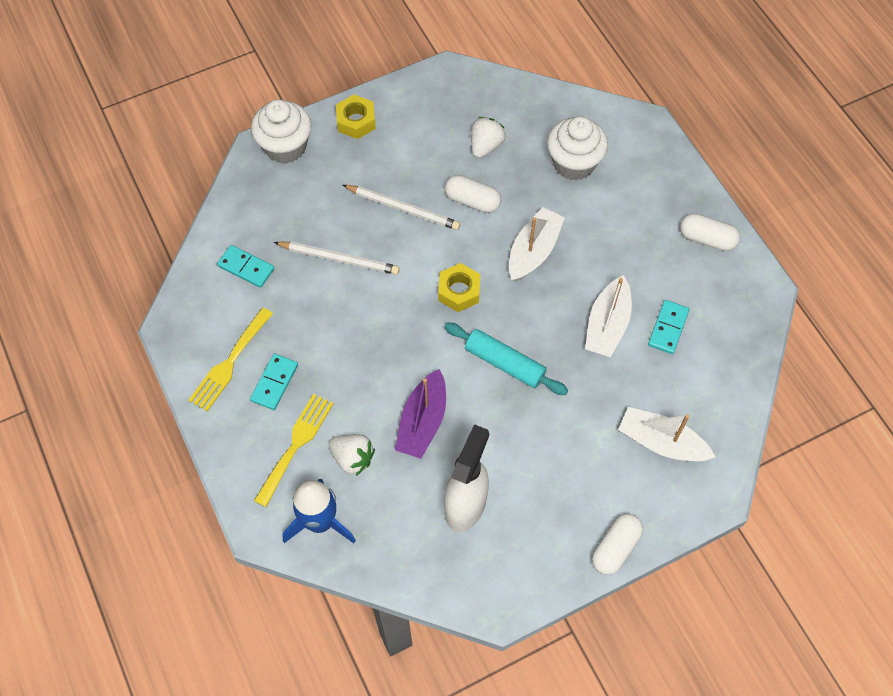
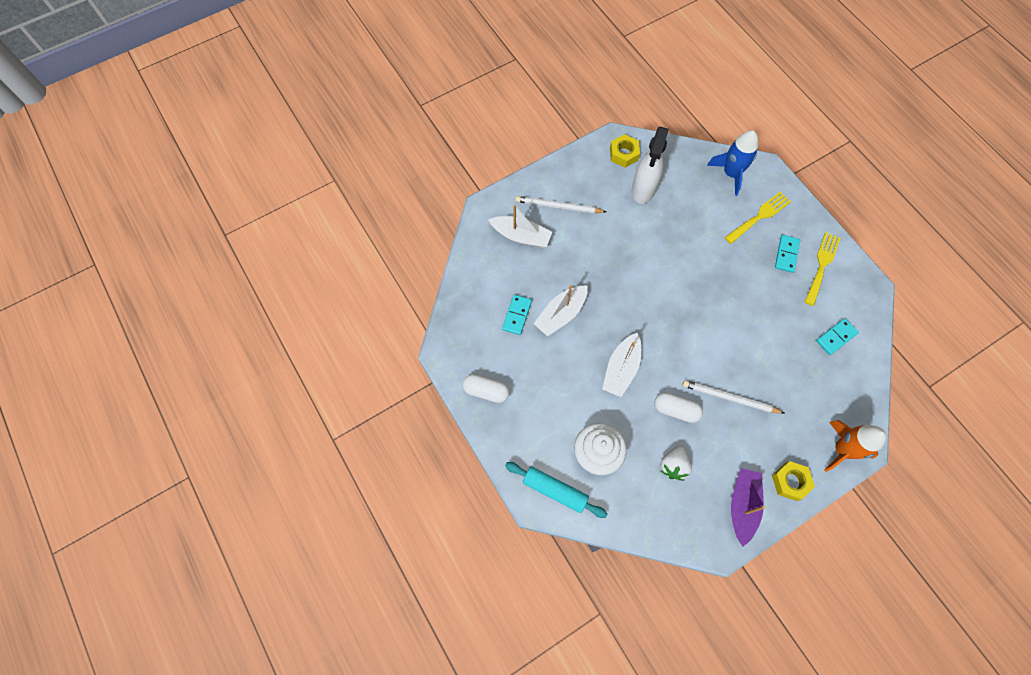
camera: 175 degrees right, 5 degrees up
turquoise domino [217,245,274,288] -> turquoise domino turned 60 degrees counterclockwise [816,318,859,355]
white cupcake [251,99,312,164] -> orange rocket [824,420,886,472]
yellow fork [254,394,334,507] -> yellow fork turned 150 degrees counterclockwise [724,191,791,244]
white pencil [274,242,400,275] -> white pencil moved to [515,196,606,213]
white strawberry [329,434,375,476] -> none
purple boat [395,369,446,459] -> purple boat moved to [731,468,765,546]
yellow nut [438,263,480,312] -> yellow nut moved to [610,134,640,168]
turquoise rolling pin [445,323,568,395] -> turquoise rolling pin moved to [505,462,607,518]
white boat [585,275,632,357] -> white boat turned 150 degrees counterclockwise [534,285,588,337]
white capsule [592,513,643,575] -> none

